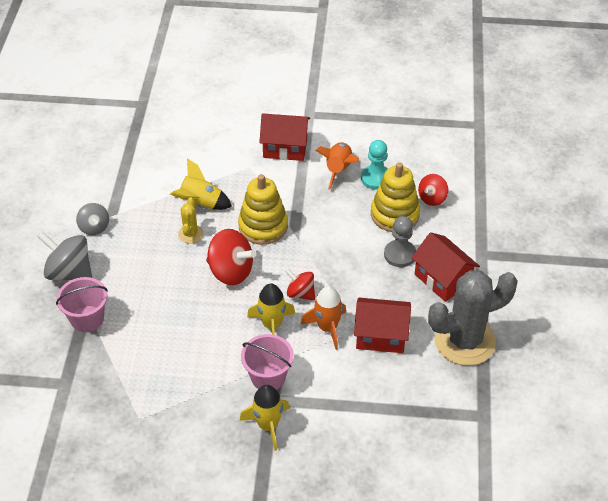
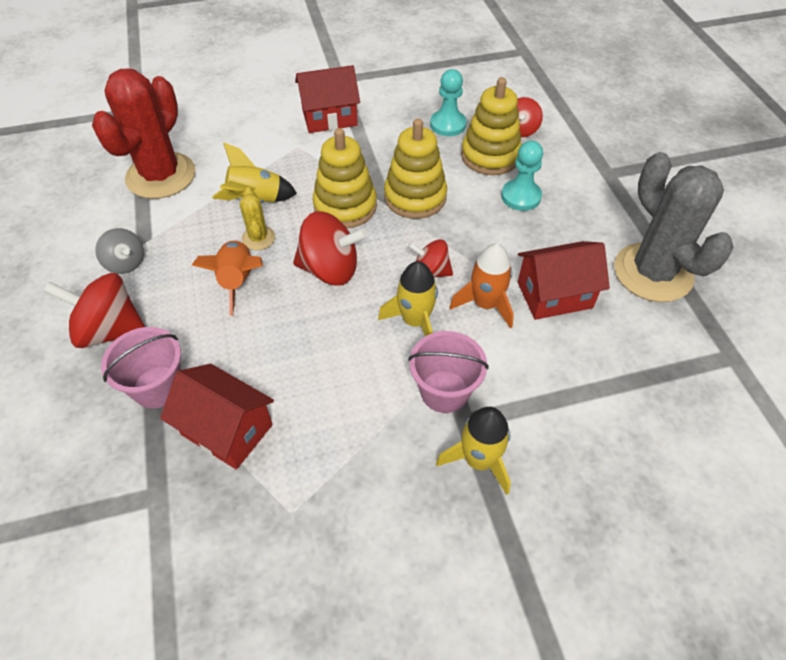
camera: 20 degrees left, 5 degrees up
grey spinning top [38,231,92,280] -> red spinning top [43,273,145,348]
orange rocket [315,142,359,190] -> orange rocket moved to [192,241,263,316]
grey pawn [384,216,416,267] -> turquoise pawn [501,141,543,211]
red house [411,232,480,302] -> red house moved to [160,364,274,469]
grey cactus [428,270,518,366] -> grey cactus turned 75 degrees counterclockwise [614,152,733,302]
none -> red cactus [92,69,195,199]
none -> yellow stacking toy [384,119,447,219]

